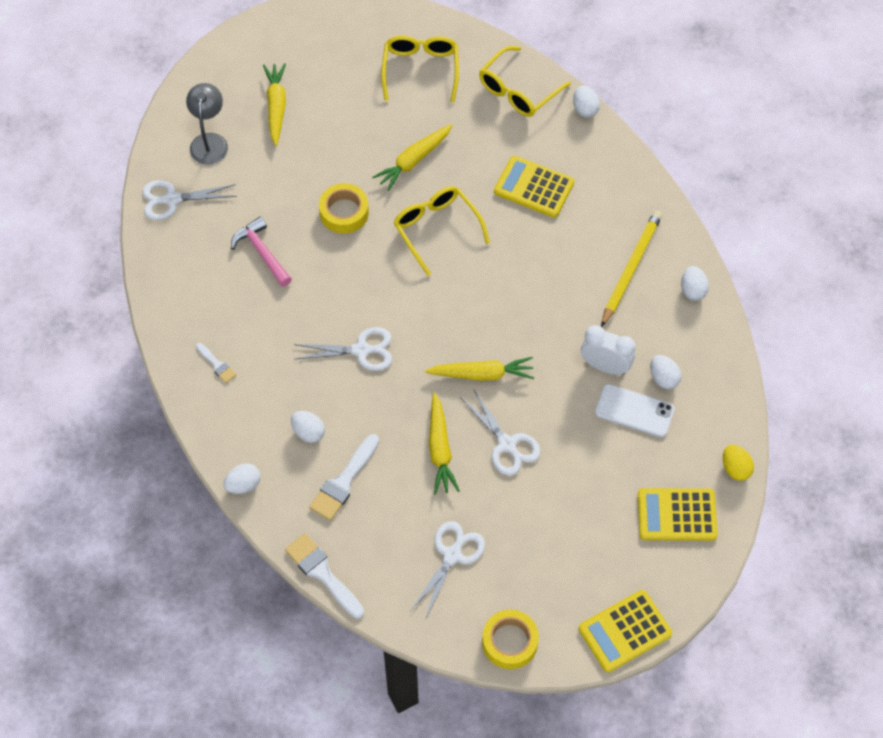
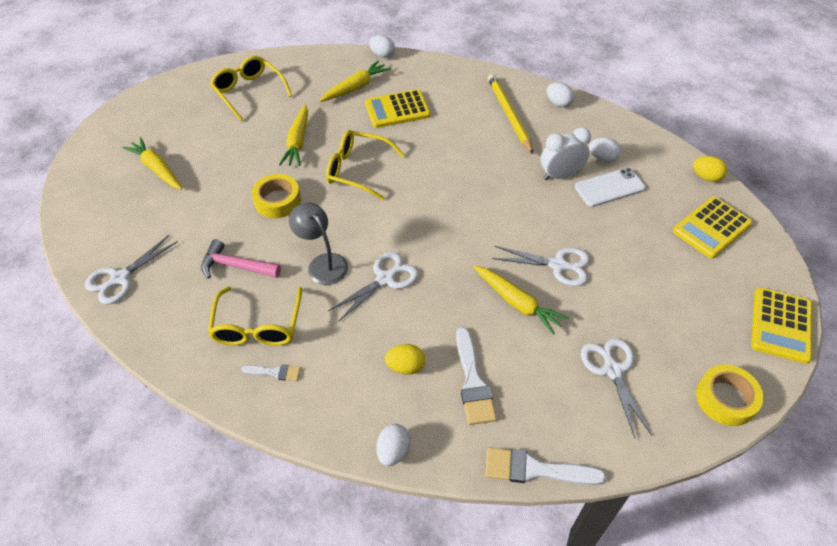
camera: 40 degrees left, 10 degrees down
grey lamp [186,83,228,165] -> grey lamp moved to [289,203,348,285]
white egg [291,411,325,443] -> yellow egg [385,344,425,375]
yellow carrot [425,357,534,381] -> yellow carrot moved to [319,60,391,102]
yellow glasses [479,46,571,117] -> yellow glasses moved to [208,286,302,346]

